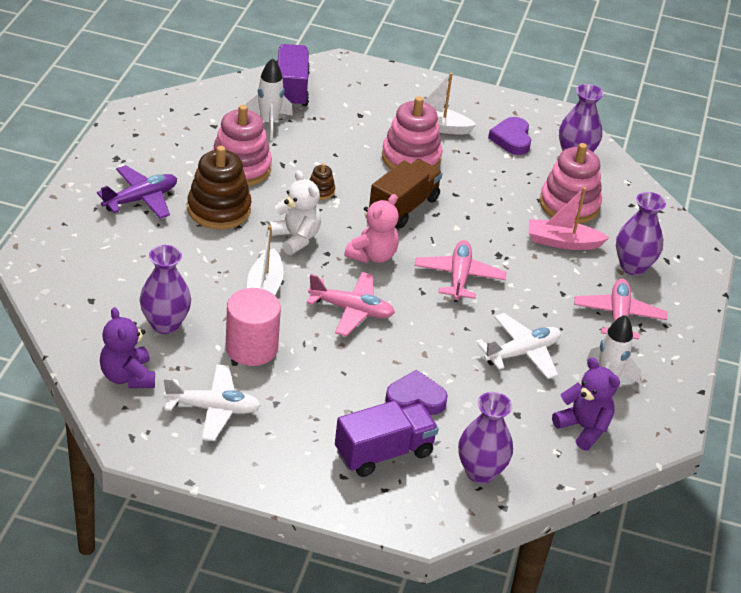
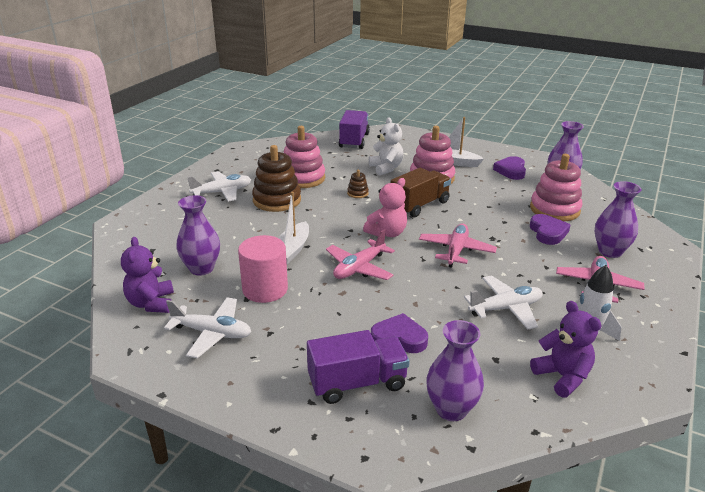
camera: 15 degrees right, 10 degrees down
purple plane [97,165,177,219] -> white plane [187,171,251,202]
white rocket [245,58,293,140] -> none
white teddy bear [268,170,321,255] -> white teddy bear moved to [369,117,403,175]
pink plane [307,272,395,336] -> pink plane turned 105 degrees clockwise [326,229,395,280]
pink boat [528,187,610,250] -> purple heart [530,214,570,245]

